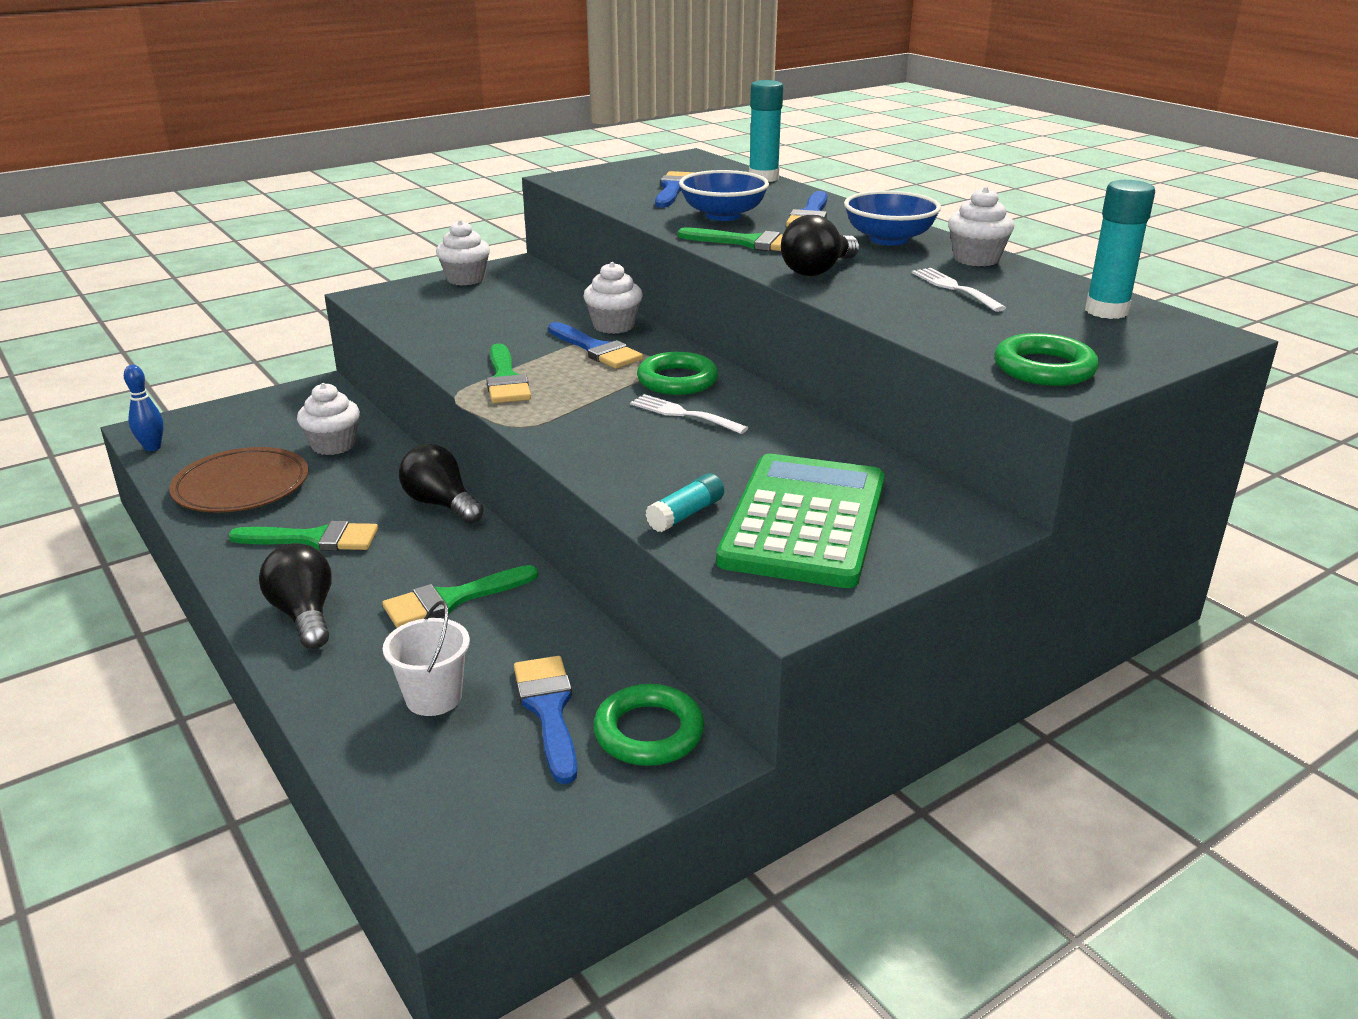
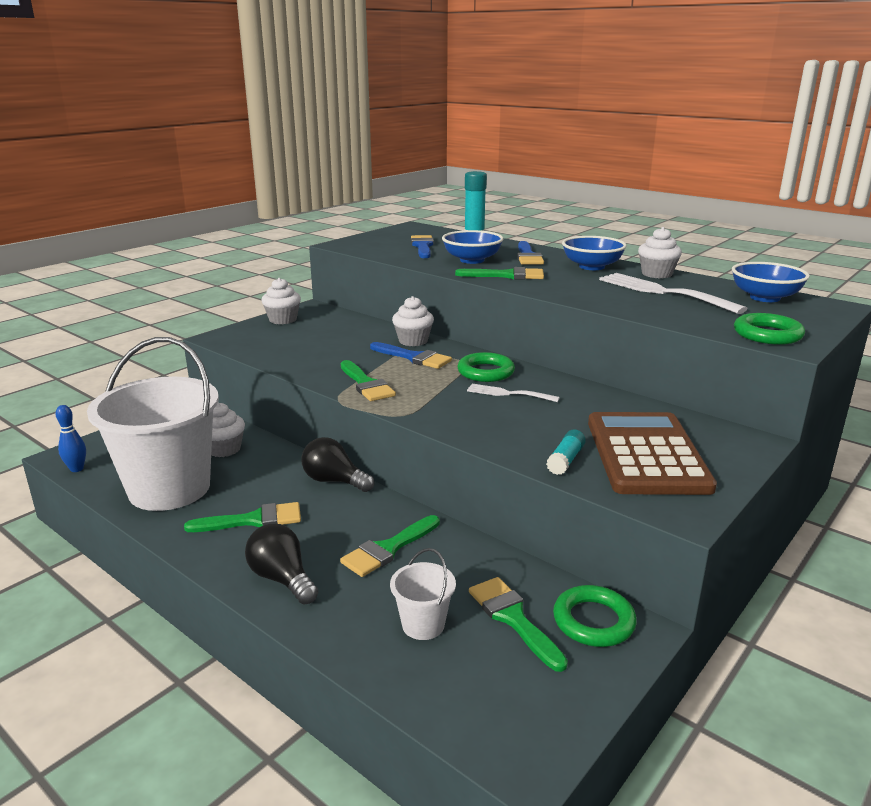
camera: 15 degrees left, 5 degrees down
brown plate [169,447,308,513] -> white bucket [87,337,219,511]
blue brush [514,656,577,784] -> green brush [469,577,568,672]
green calculator [716,454,885,588] -> brown calculator [588,412,717,495]
black light bulb [781,215,859,276] -> none
white fork [912,268,1006,312] -> white fork [599,273,748,314], size x1.83
turquoise glue stick [1085,180,1155,319] -> blue bowl [732,262,810,302]

